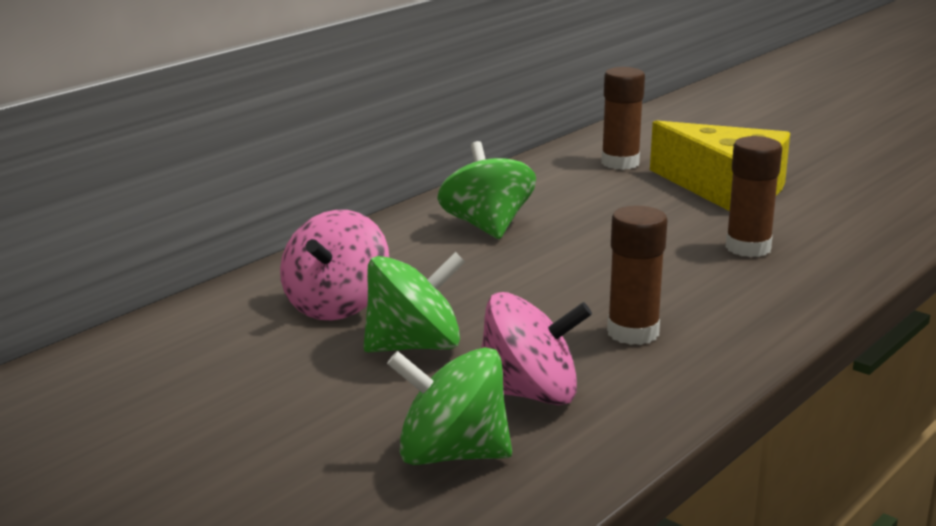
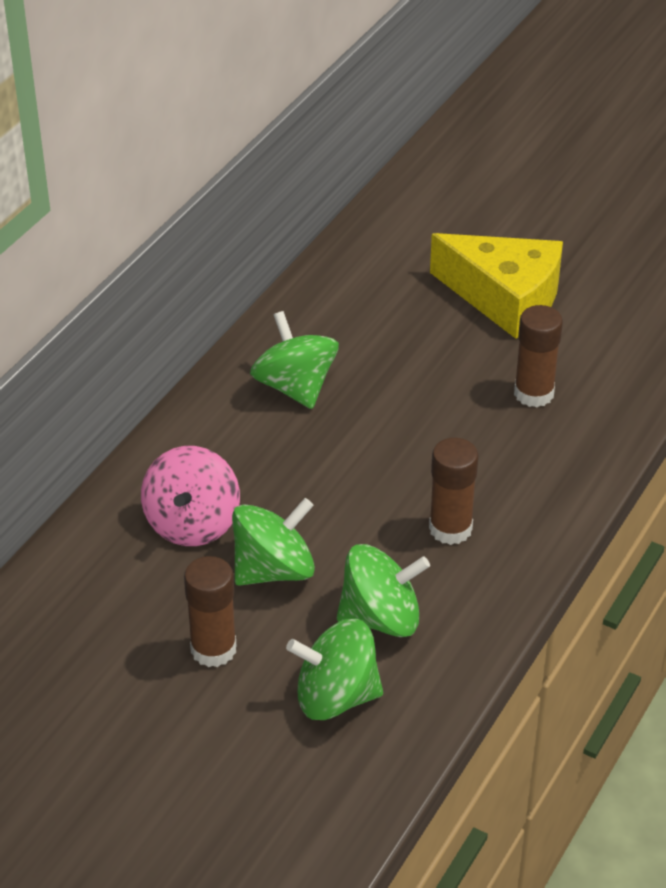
camera: 10 degrees left, 20 degrees up
pink spinning top [481,292,592,405] -> green spinning top [337,544,430,637]
brown glue stick [601,67,645,170] -> brown glue stick moved to [184,556,236,667]

